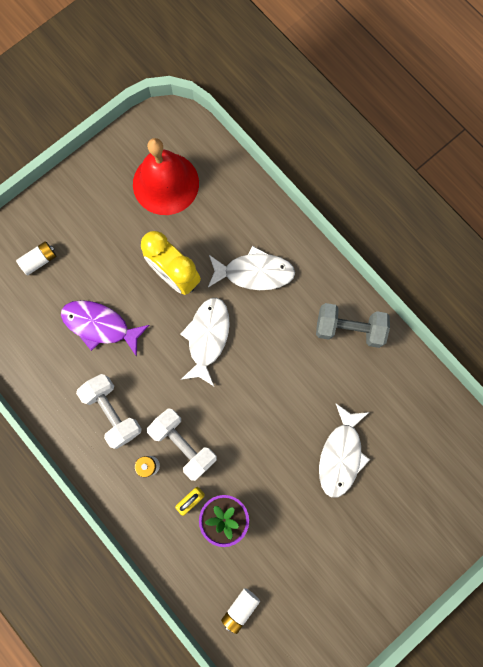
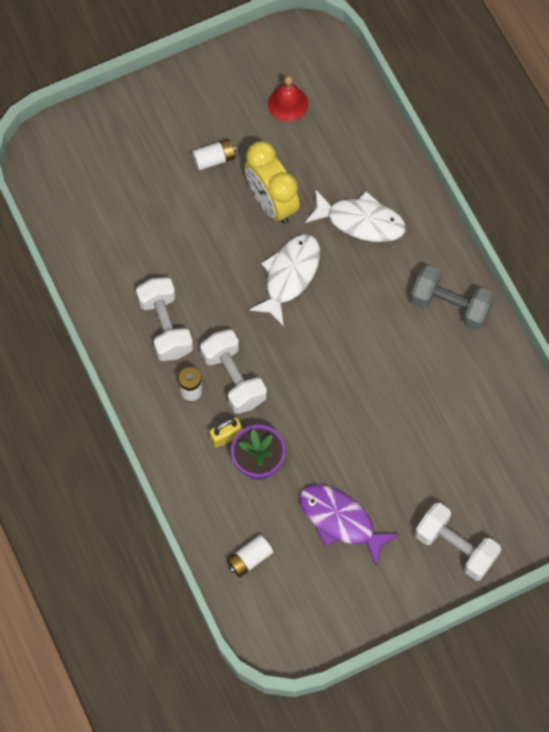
camera: 15 degrees right, 10 degrees down
white battery [16,241,56,276] -> white battery moved to [192,139,236,171]
purple fish [61,300,149,357] -> purple fish moved to [300,484,400,566]
red bell [133,138,199,215] -> red bell [268,76,308,122], size x0.53
white fish [319,404,370,498] -> none
none -> white dumbbell [415,503,501,581]

